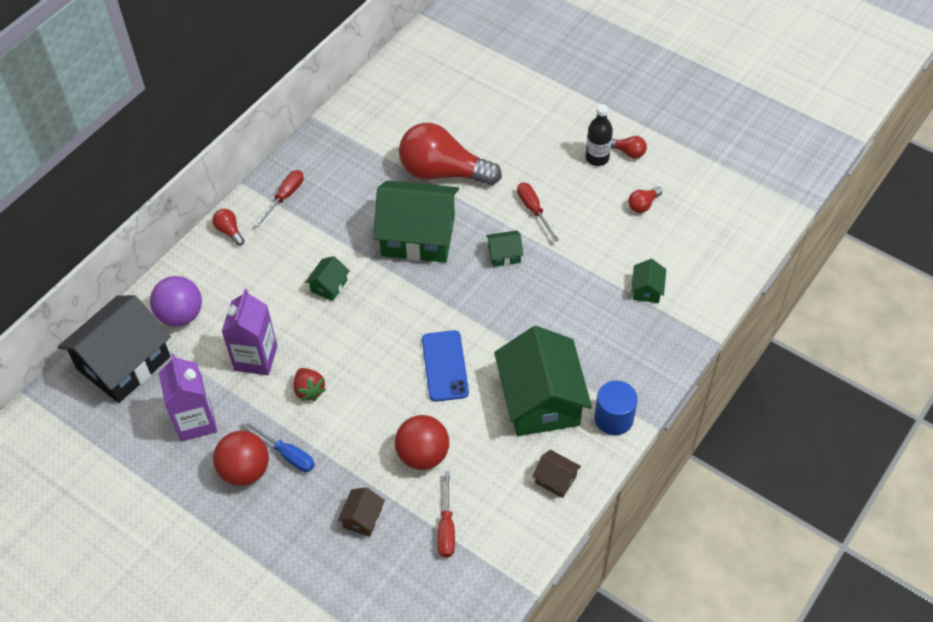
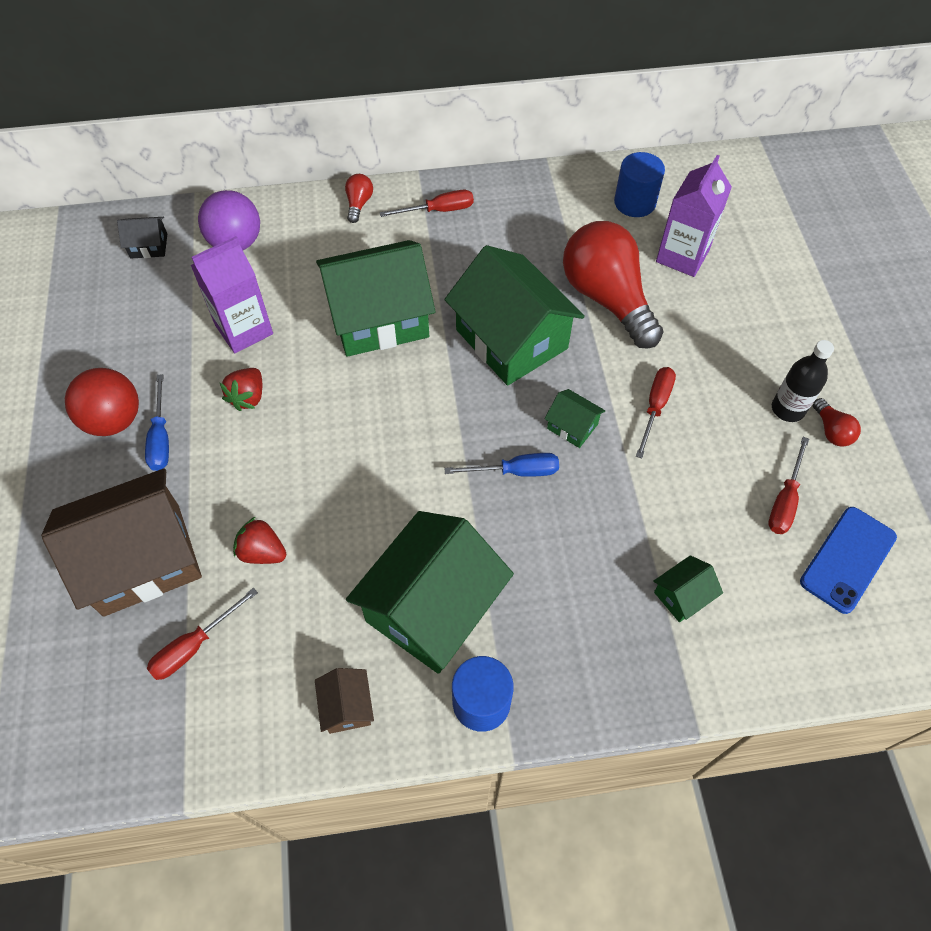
camera: 45 degrees right, 5 degrees up
black house [58,295,171,403] -> black house [117,217,167,258], size x0.43
purple carton [159,354,217,442] -> purple carton moved to [656,155,732,277]
green house [305,256,349,301] -> green house [316,240,436,357], size x2.34
brown house [338,487,385,536] -> brown house [41,468,202,617], size x2.34
red ball [395,415,449,470] -> red strawberry [233,517,286,564]
blue phone [422,330,469,402] -> blue phone moved to [800,507,897,614]
red light bulb [628,187,662,213] -> red screwdriver [768,437,809,534]
none -> blue screwdriver [444,453,559,477]
none -> blue cylinder [614,152,665,217]

